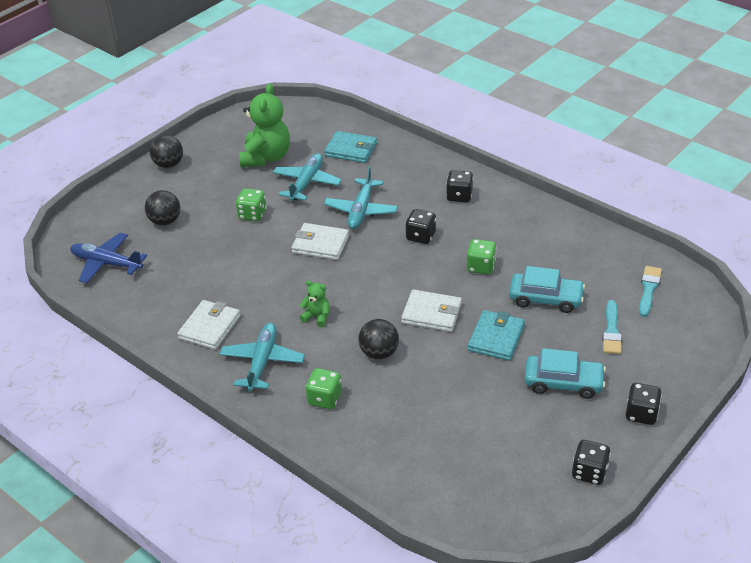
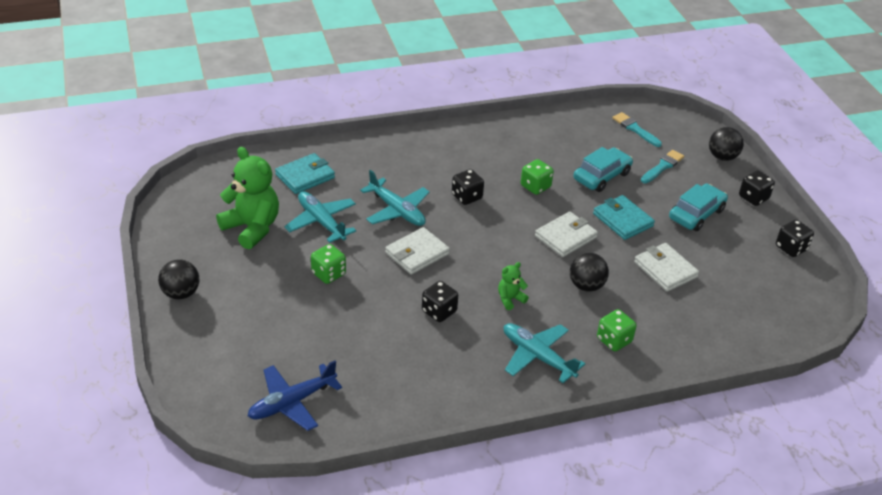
camera: 60 degrees left, 0 degrees up
black ball [145,190,180,226] -> black ball moved to [709,127,744,161]
white wallet [177,300,240,350] -> white wallet moved to [634,243,699,292]
black dice [446,170,473,202] -> black dice moved to [422,281,458,322]
turquoise brush [603,300,622,354] -> turquoise brush turned 90 degrees counterclockwise [641,150,684,183]

